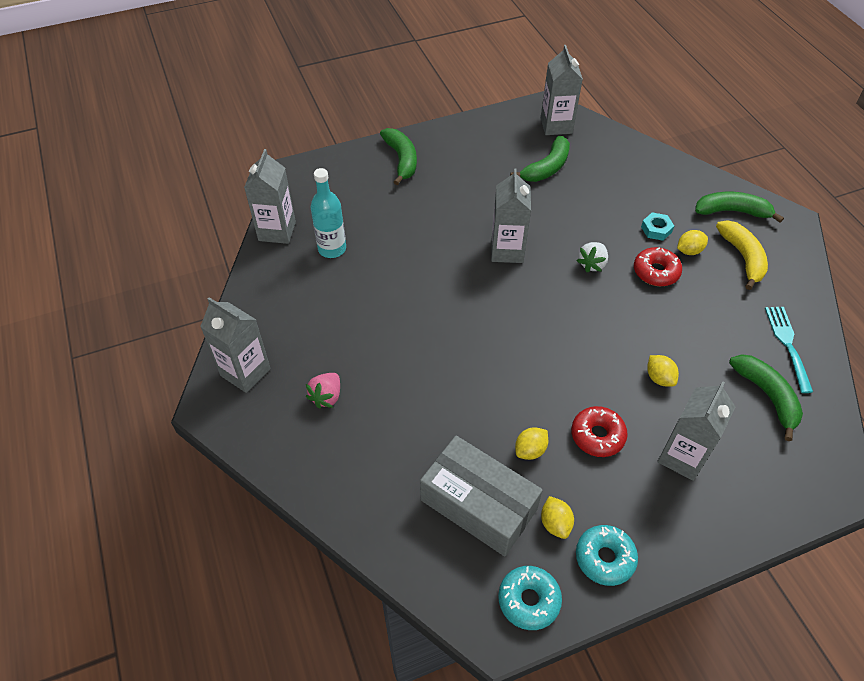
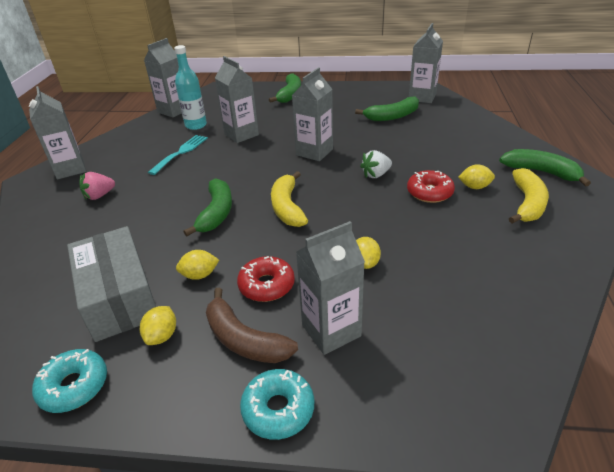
camera: 30 degrees right, 15 degrees down
turquoise donut [576,525,638,586] -> turquoise donut moved to [240,369,314,440]
turquoise nut [641,212,674,241] -> none
green banana [729,354,803,441] -> green banana moved to [184,178,232,236]
turquoise fork [765,307,813,393] -> turquoise fork moved to [148,135,208,175]
none -> brown banana [206,287,298,363]
none -> grey carton [215,56,259,143]
none -> yellow banana [271,171,308,227]

